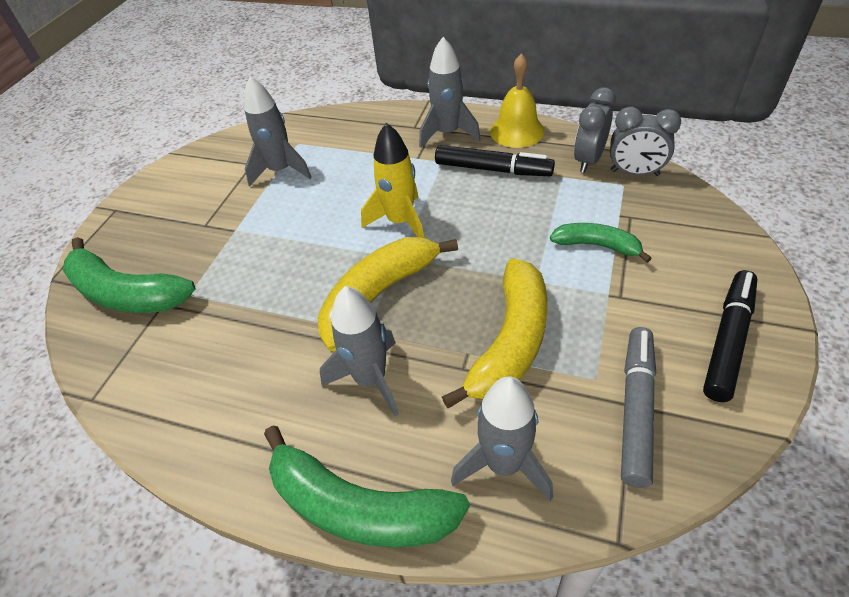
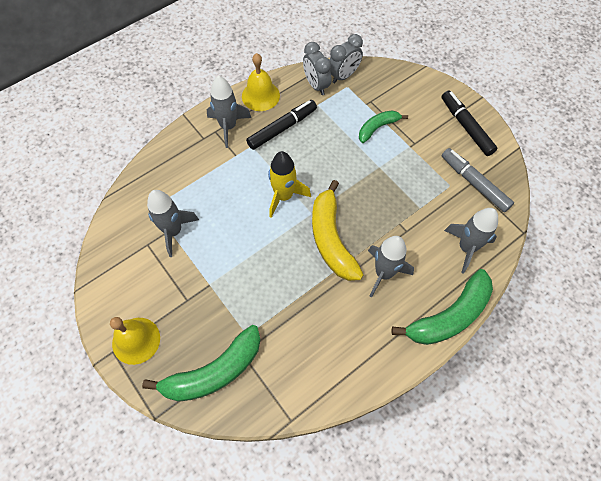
camera: 60 degrees left, 15 degrees up
yellow banana [442,258,548,408] -> none
none -> yellow bell [110,317,160,365]

